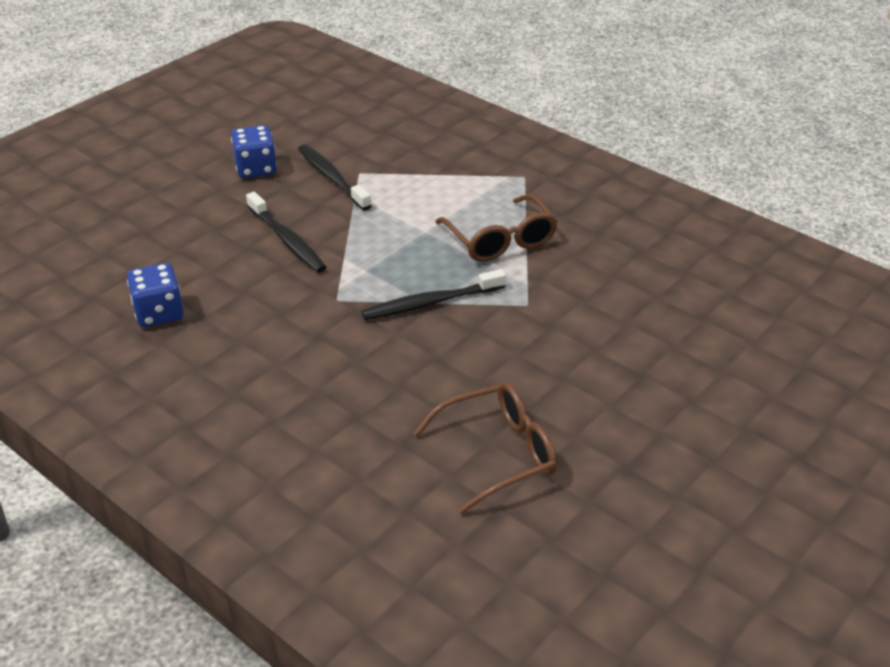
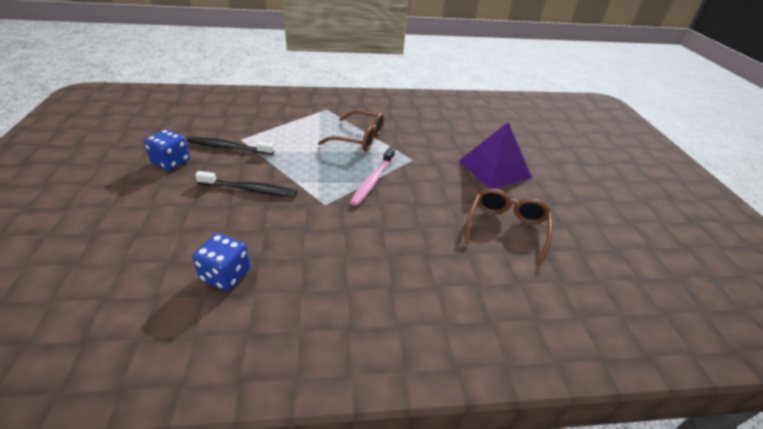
camera: 50 degrees left, 0 degrees up
black toothbrush [361,269,506,320] -> pink toothbrush [350,147,395,206]
none -> purple pyramid [459,122,532,189]

